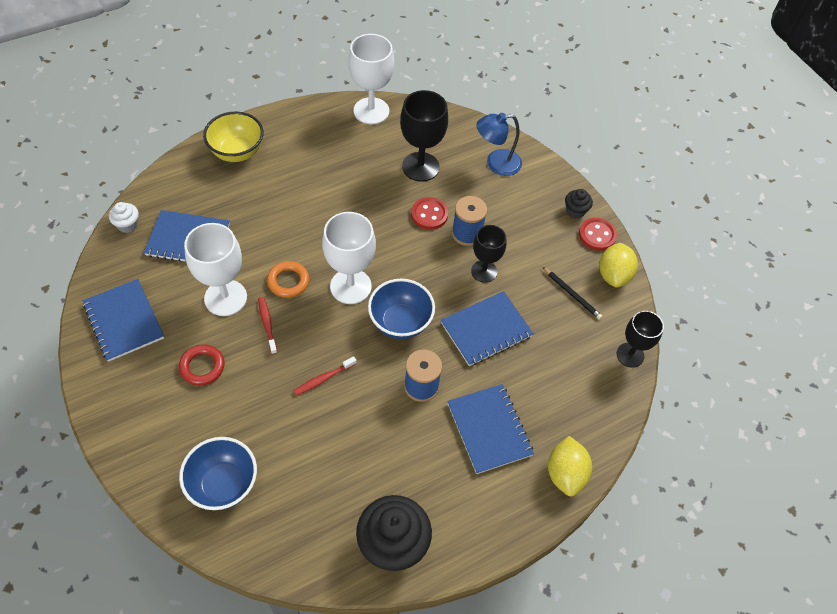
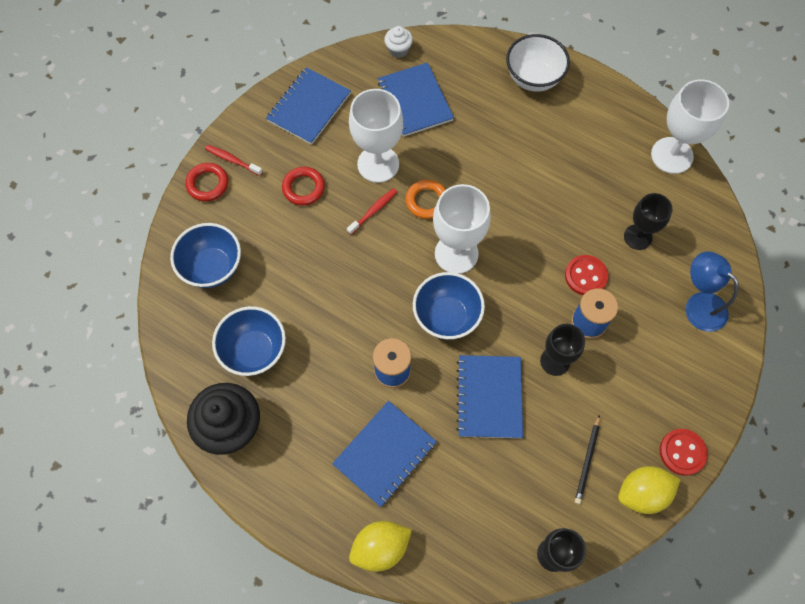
camera: 65 degrees right, 10 degrees up
yellow bowl [203,112,264,162] -> white bowl [506,34,570,92]
red toothbrush [294,356,357,396] -> red toothbrush moved to [205,145,263,176]
black goblet [400,90,448,182] -> black goblet [624,193,673,250], size x0.65
blue notebook [441,291,534,366] -> blue notebook turned 60 degrees clockwise [456,355,523,438]
black cupcake [565,189,593,219] -> none
none -> red ring [185,163,228,202]
none -> blue bowl [212,306,286,376]

